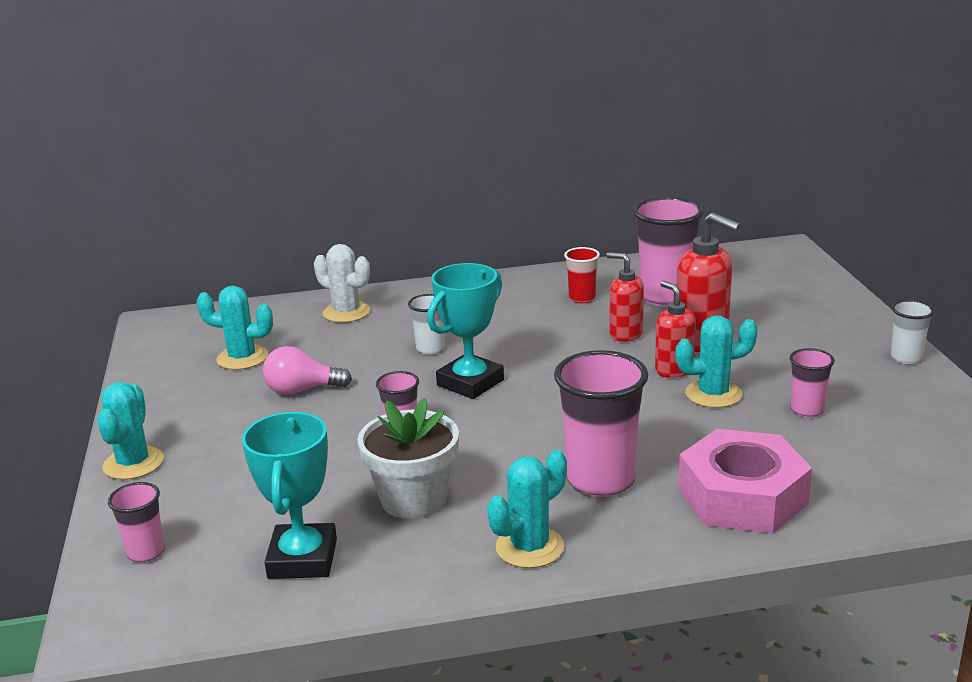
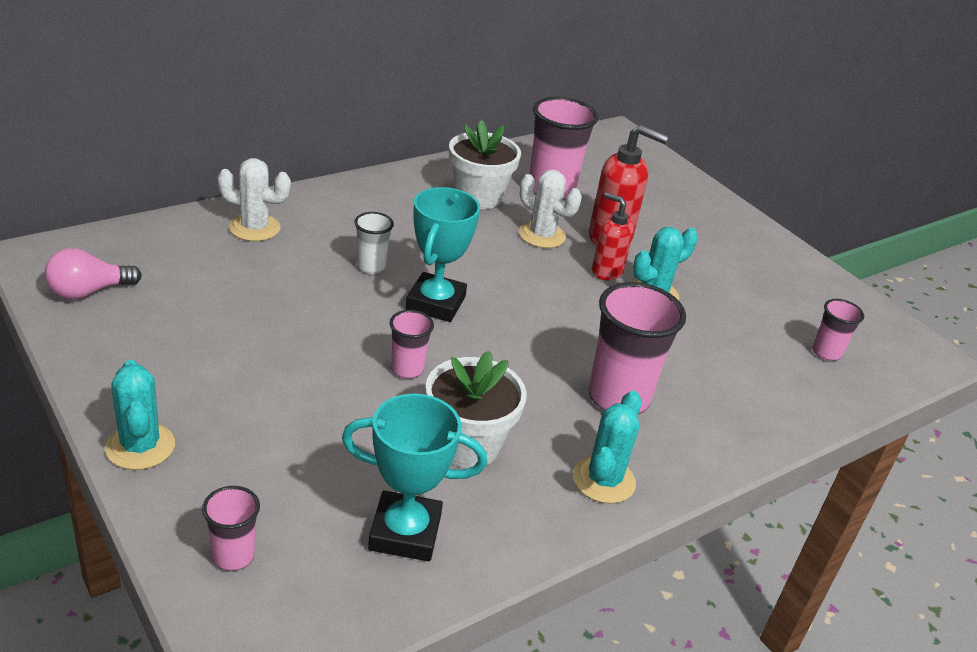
camera: 30 degrees left, 10 degrees up
turquoise cactus [197,286,273,370] -> none
turquoise trophy [242,412,337,579] -> turquoise trophy turned 60 degrees counterclockwise [342,393,487,561]
pink light bulb [263,346,352,395] -> pink light bulb moved to [45,248,142,300]
red cup [564,247,600,303] -> white flower pot [449,120,521,209]
red soap dispenser [606,252,644,342] -> white cactus [519,170,582,248]
pink nut [678,429,812,533] -> none
pink cup [790,348,835,417] -> pink cup moved to [813,299,864,361]
white cup [891,300,934,364] -> none

